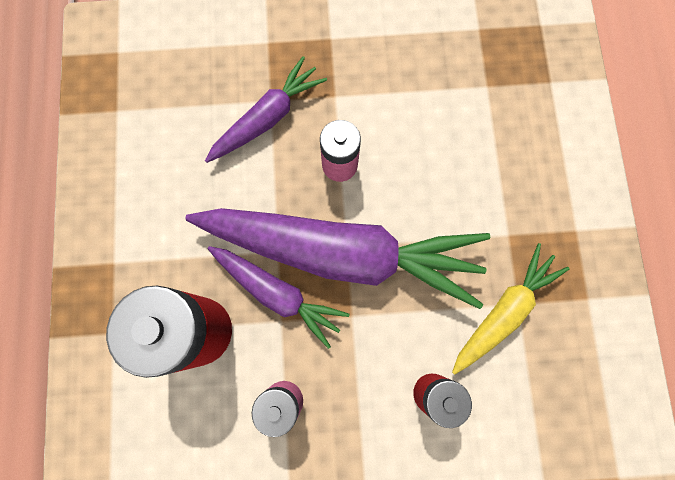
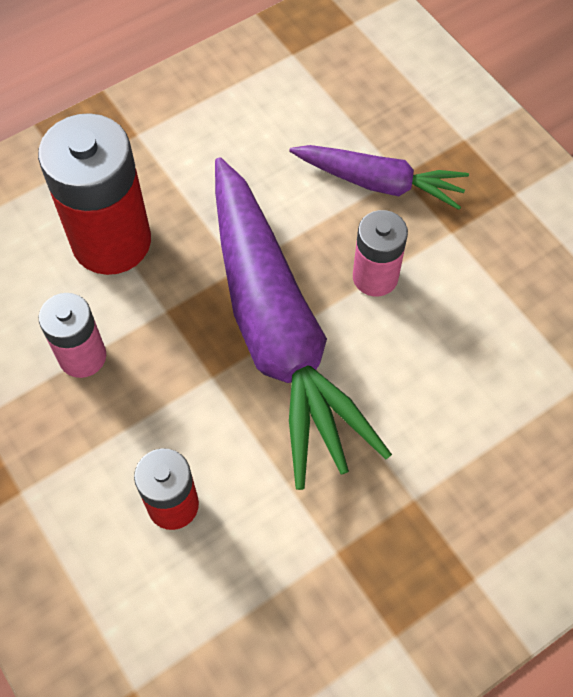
camera: 60 degrees right, 15 degrees down
purple carrot [208,246,350,349] -> none
yellow carrot [452,243,570,375] -> none

